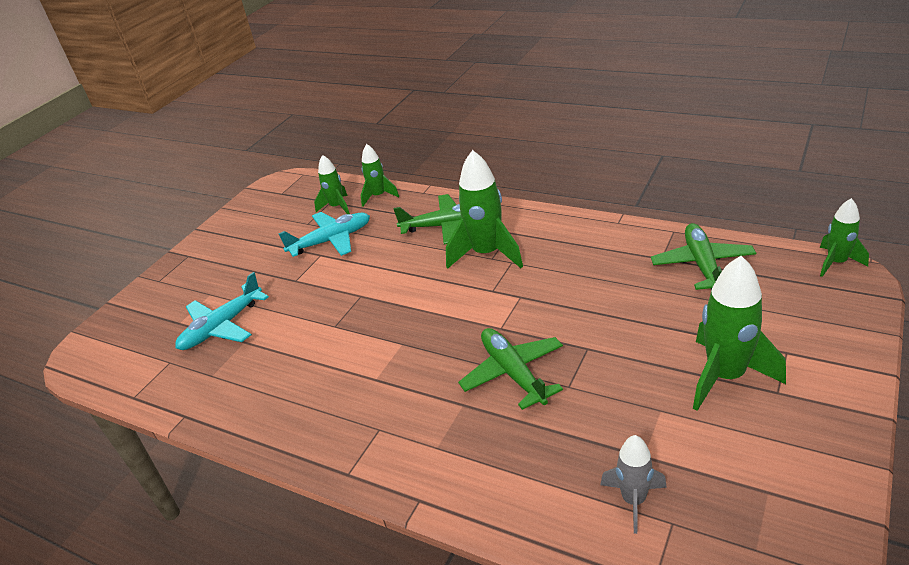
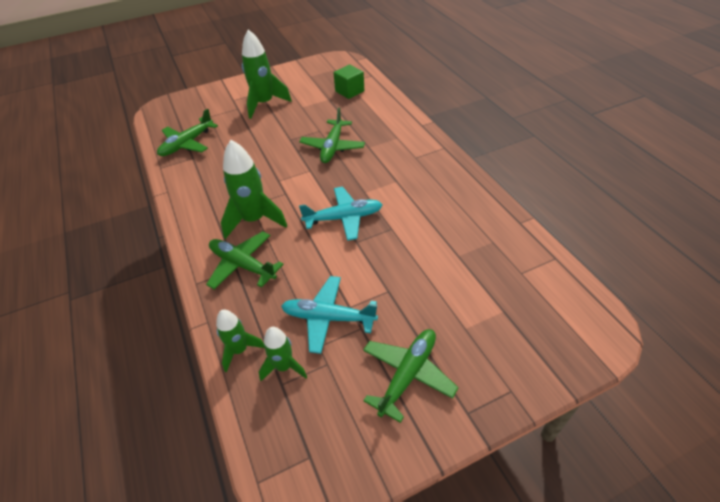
camera: 145 degrees left, 10 degrees up
turquoise plane [175,272,269,350] -> turquoise plane moved to [299,187,383,241]
grey rocket [600,435,667,534] -> green cube [334,64,364,99]
green rocket [820,198,869,277] -> none
none -> green plane [363,329,459,423]

